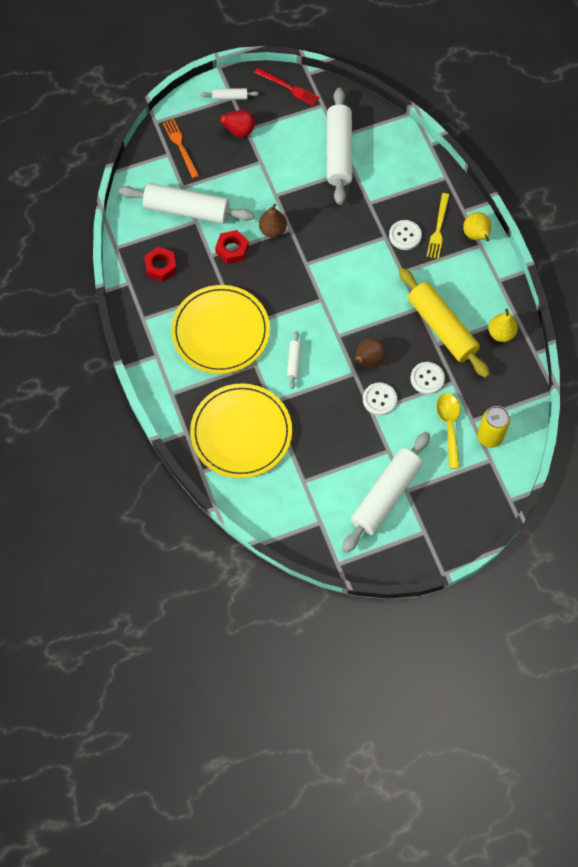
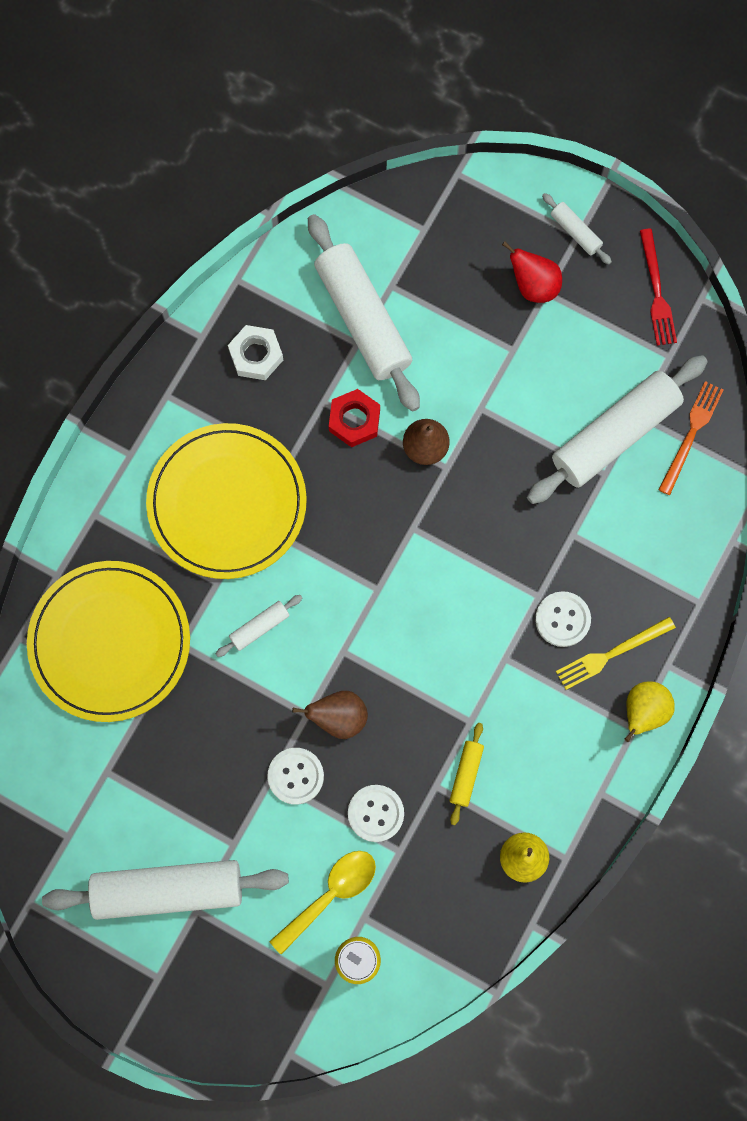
camera: 50 degrees right, 10 degrees up
red nut [144,247,177,281] -> white nut [228,325,283,380]
orange fork [163,119,199,178] -> orange fork moved to [659,381,723,495]
yellow rolling pin [399,268,490,378] -> yellow rolling pin [450,723,484,825], size x0.44

